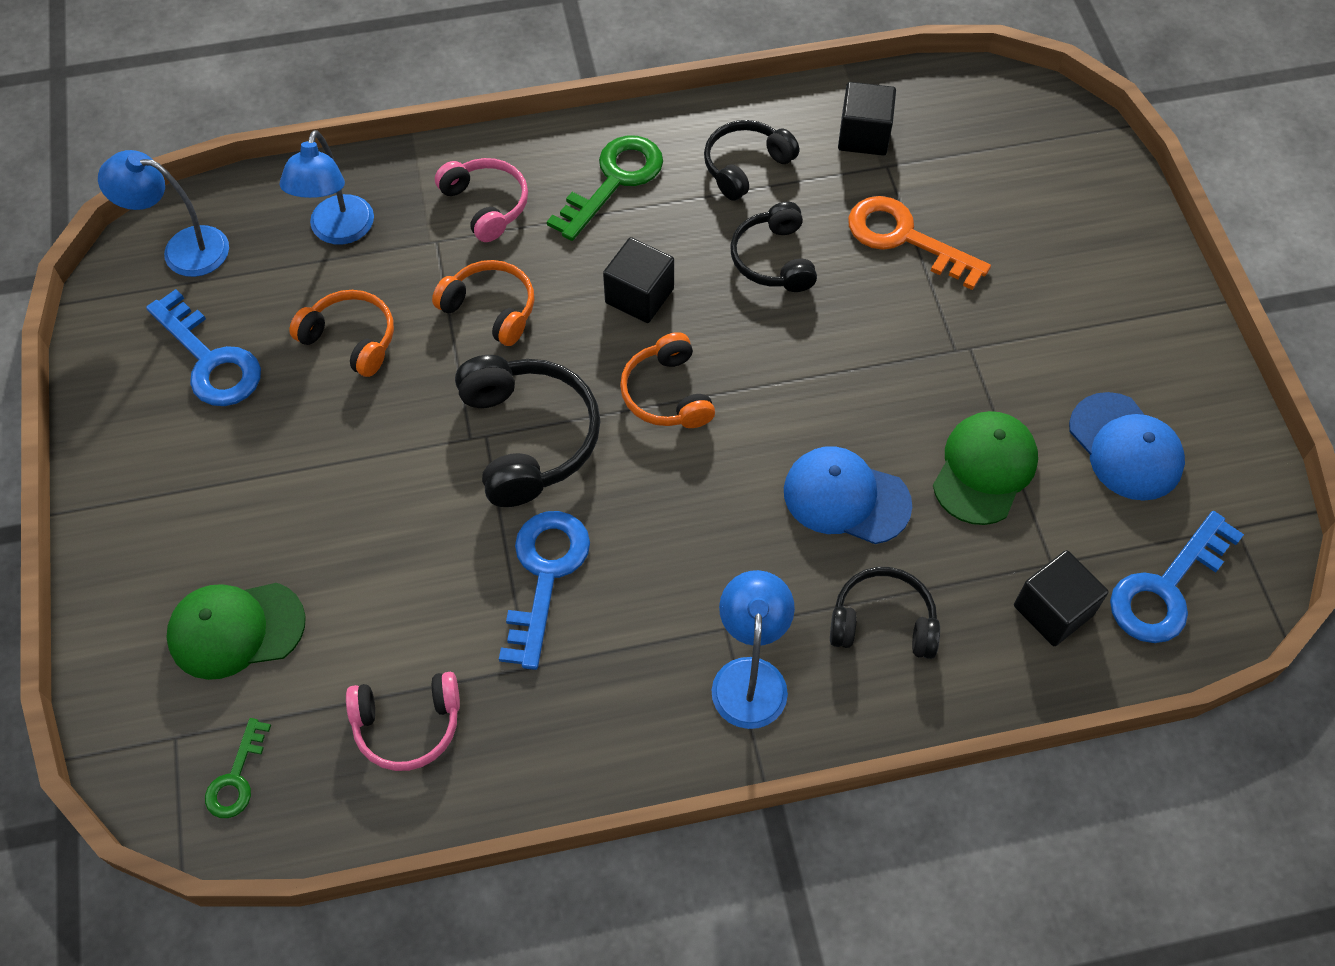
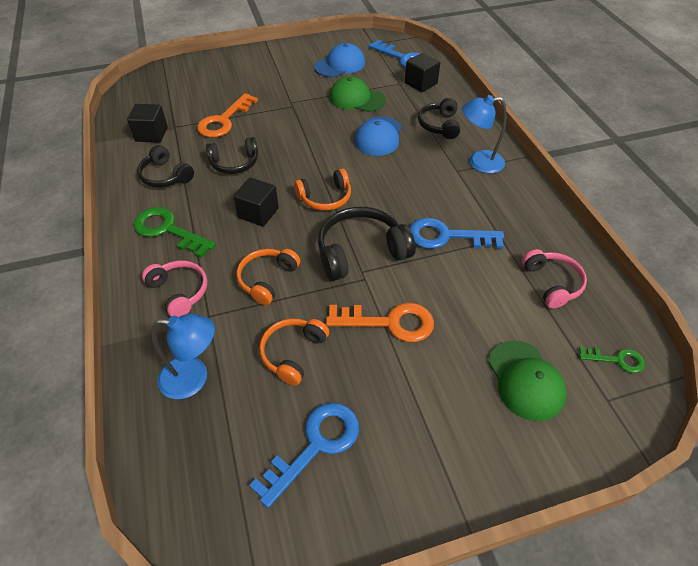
camera: 95 degrees left, 10 degrees down
blue lamp [98,150,229,277] -> none
pink headphones [435,158,528,242] -> pink headphones turned 90 degrees clockwise [142,260,208,317]
none -> orange key [326,303,434,342]

